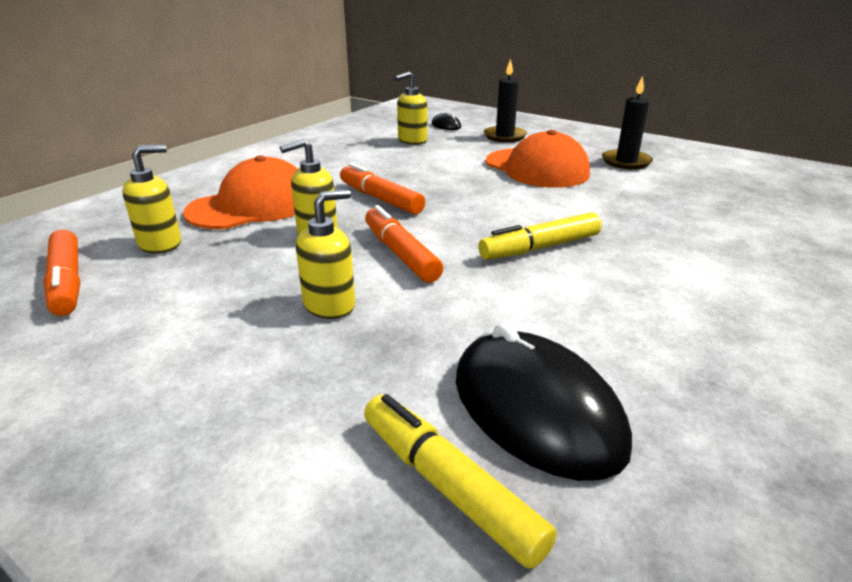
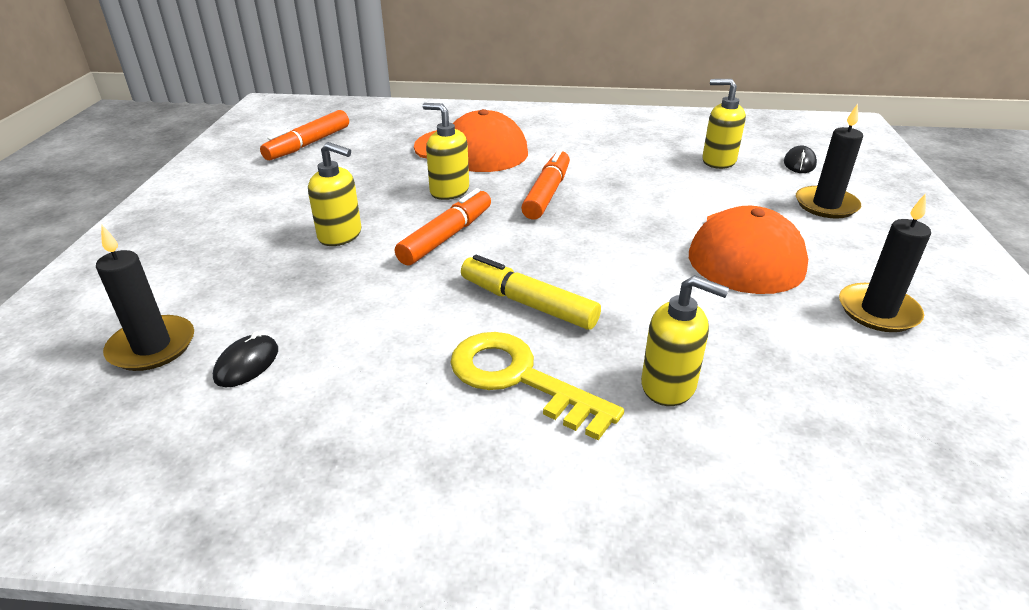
camera: 60 degrees right, 5 degrees up
yellow soap dispenser [122,145,181,254] -> yellow soap dispenser moved to [641,275,729,406]
yellow marker [364,394,557,569] -> black candle [96,225,194,371]
black mouse [456,323,632,481] -> black mouse [213,332,278,387], size x0.43
none -> yellow key [450,332,624,440]

